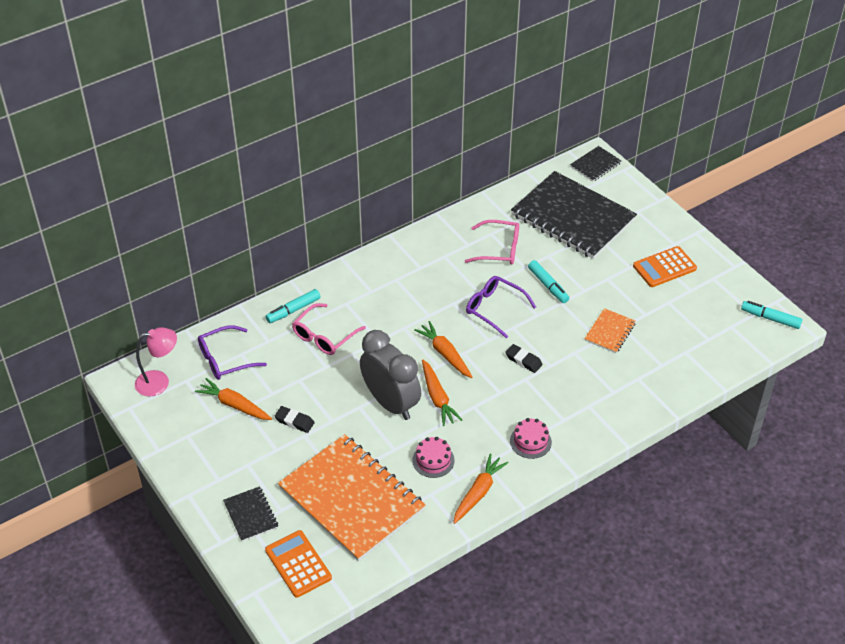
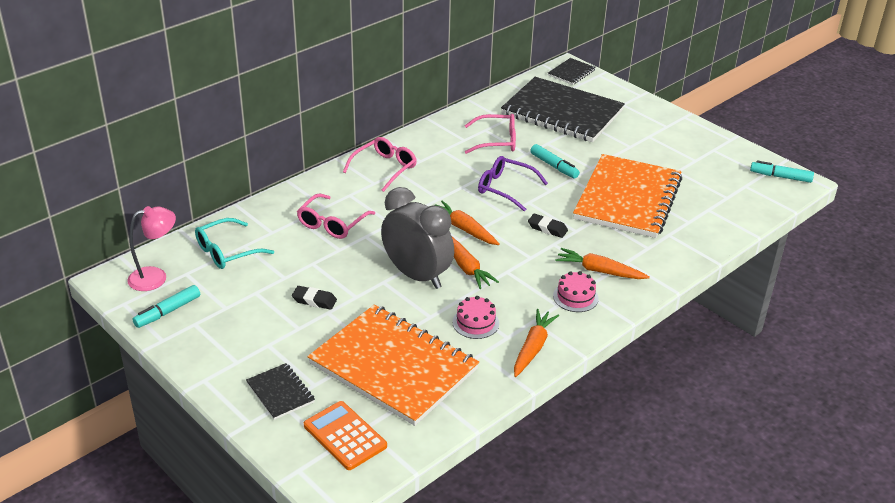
camera: 10 degrees left, 10 degrees down
orange carrot [195,378,272,420] -> orange carrot moved to [555,248,650,279]
purple glasses [198,325,267,380] -> turquoise glasses [195,218,274,269]
turquoise marker [266,289,321,323] -> turquoise marker moved to [132,285,200,328]
orange notebook [585,308,636,353] -> orange notebook [573,154,682,238], size x2.31
orange calculator [633,246,697,287] -> none
none -> pink glasses [343,137,417,192]

